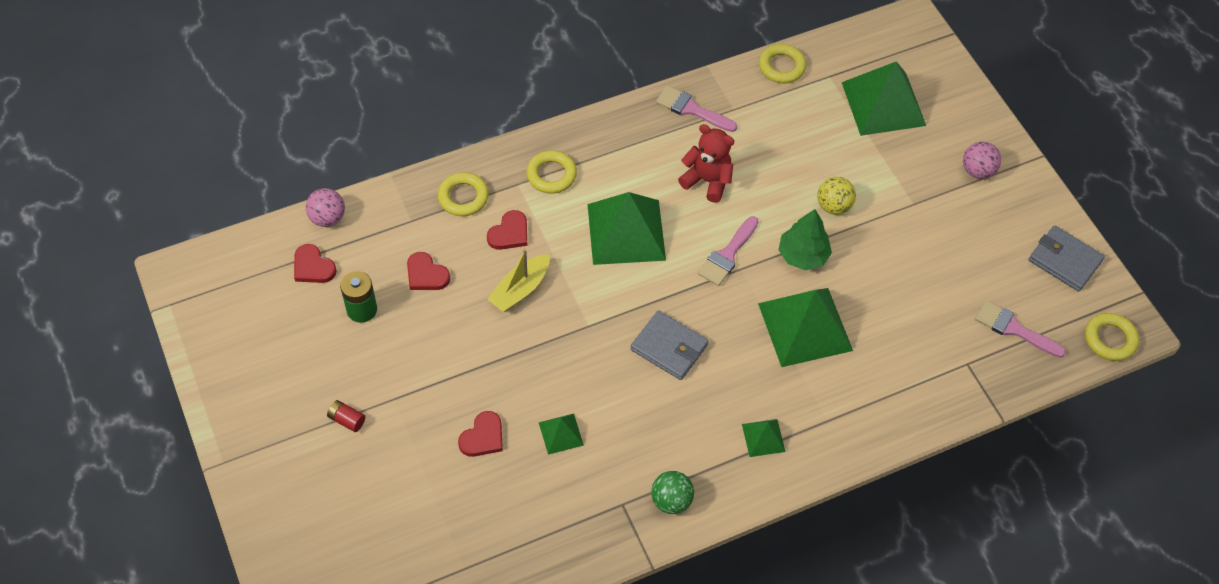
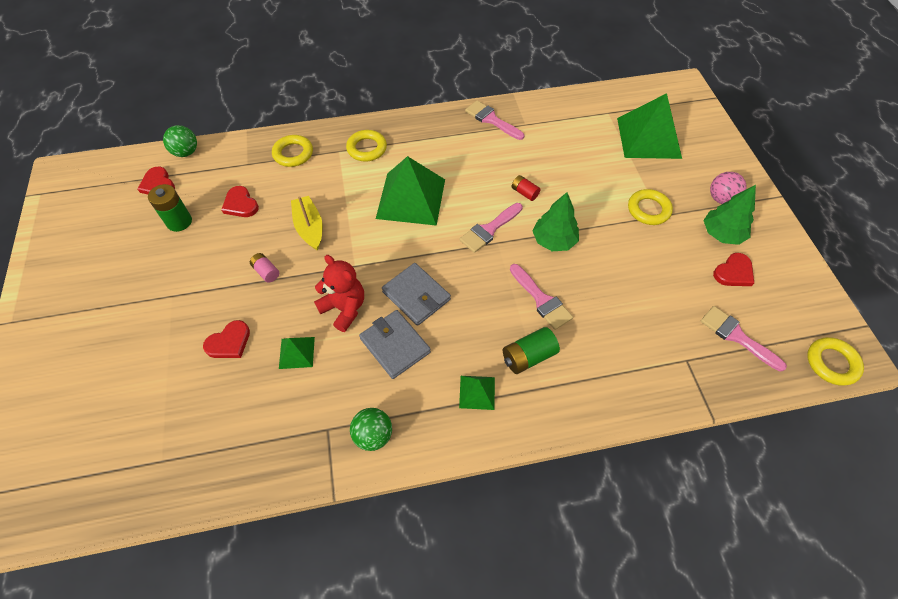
camera: 15 degrees right, 0 degrees up
pink ball [306,188,345,227] -> green ball [163,125,197,157]
red battery [327,400,365,432] -> red battery moved to [512,175,541,201]
red heart [487,210,527,250] -> red heart moved to [713,253,754,286]
yellow boat [487,249,550,312] -> yellow boat turned 105 degrees clockwise [291,196,323,251]
red teddy bear [678,124,734,203] -> red teddy bear moved to [314,255,364,332]
green pyramid [758,288,853,367] -> pink brush [510,264,573,330]
yellow ring [759,44,806,83] -> yellow ring moved to [628,189,673,225]
yellow ball [817,177,856,215] -> none
grey wallet [1029,225,1105,292] -> grey wallet moved to [359,310,431,379]
none -> pink battery [250,253,279,283]
none -> green battery [503,327,560,374]
none -> green tree [703,185,756,245]

